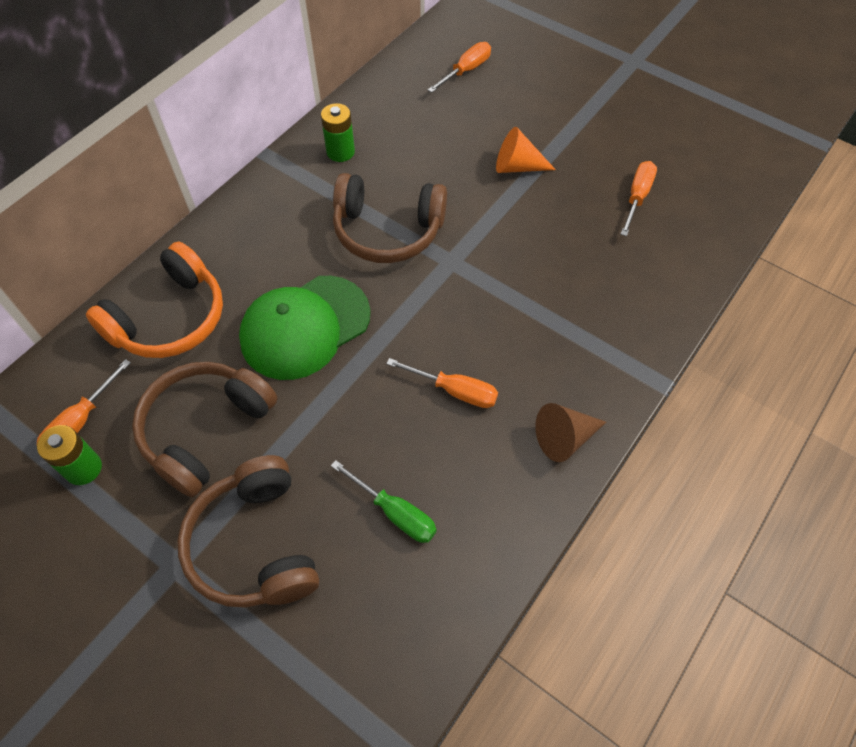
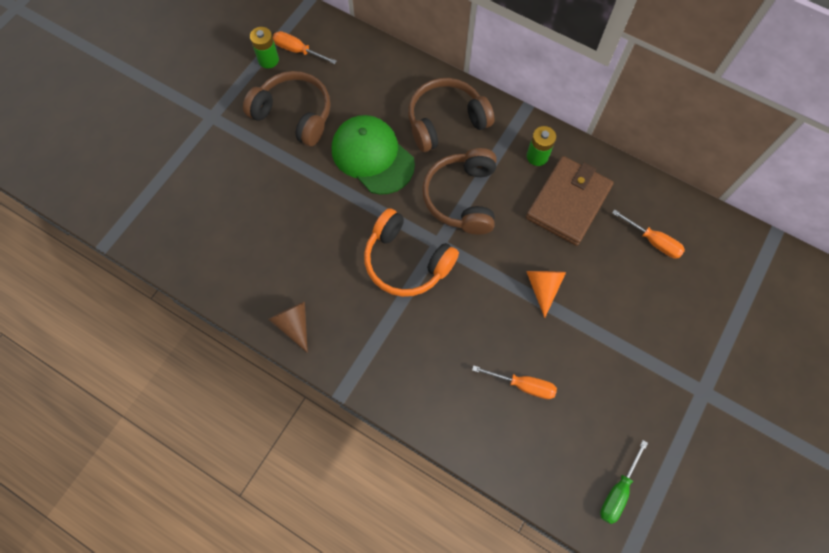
camera: 85 degrees right, 10 degrees up
orange headphones [86,242,223,358] -> orange headphones moved to [364,208,459,297]
brown headphones [177,455,319,608] -> brown headphones moved to [408,78,495,152]
green screwdriver [331,460,437,543] -> green screwdriver moved to [600,440,648,524]
orange screwdriver [386,358,498,408] -> none
none -> brown wallet [526,156,614,246]

